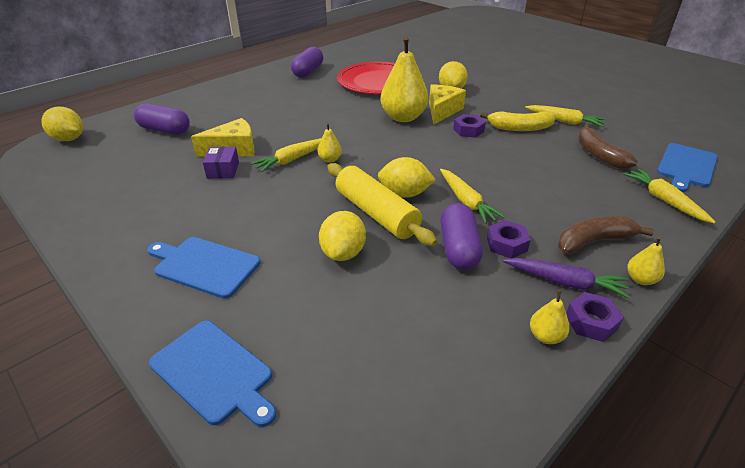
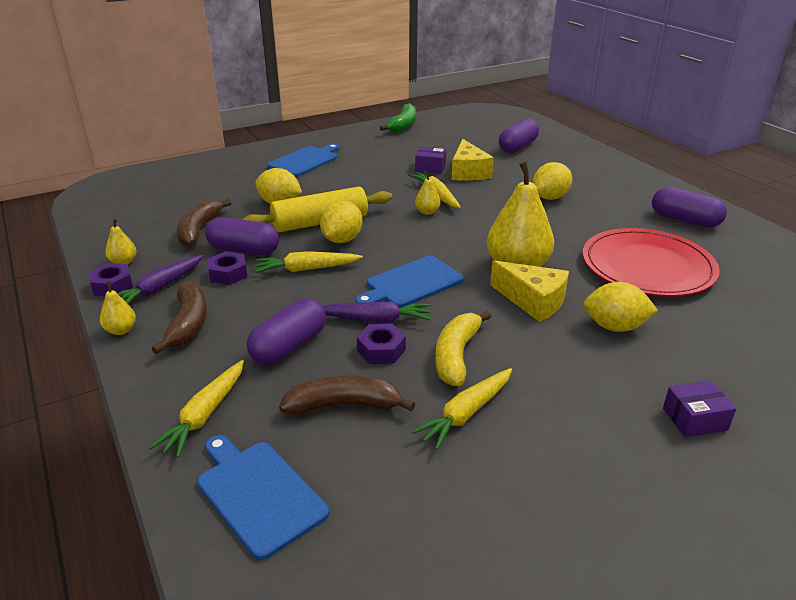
camera: 105 degrees right, 5 degrees down
yellow lemon [41,106,83,141] -> yellow lemon moved to [533,162,572,200]
blue cutting board [149,320,276,427] -> blue cutting board moved to [355,256,464,308]
purple nut [453,114,486,138] -> purple nut moved to [357,324,406,364]
yellow carrot [623,168,716,224] -> yellow carrot turned 120 degrees clockwise [149,360,244,458]
none -> brown banana [177,199,231,247]
none -> purple capsule [247,299,326,365]
none -> purple carrot [323,301,431,323]
none -> green banana [380,103,416,133]
none -> purple box [663,380,736,438]

